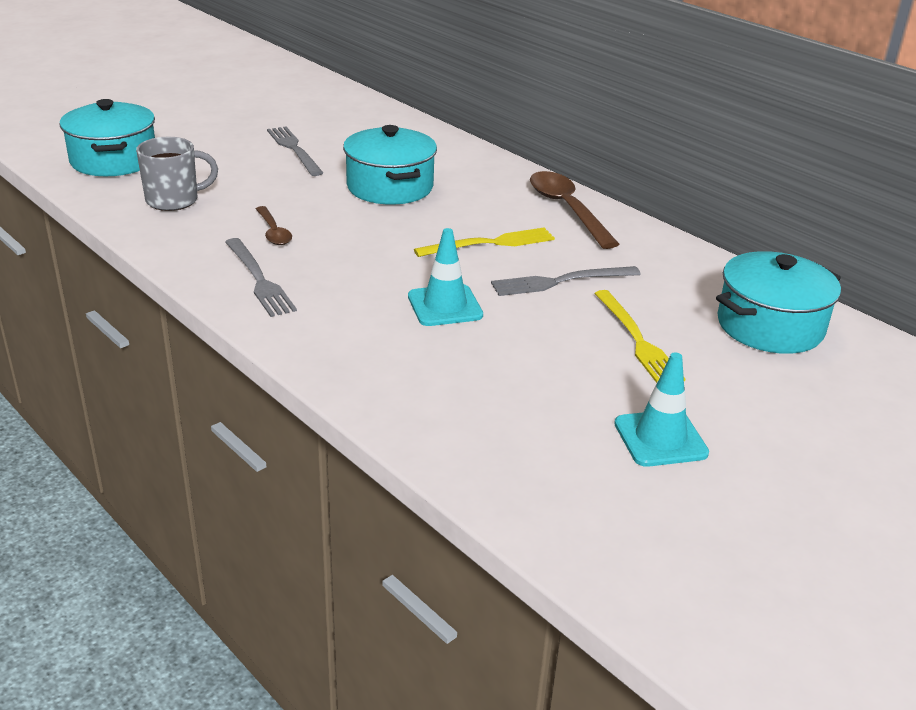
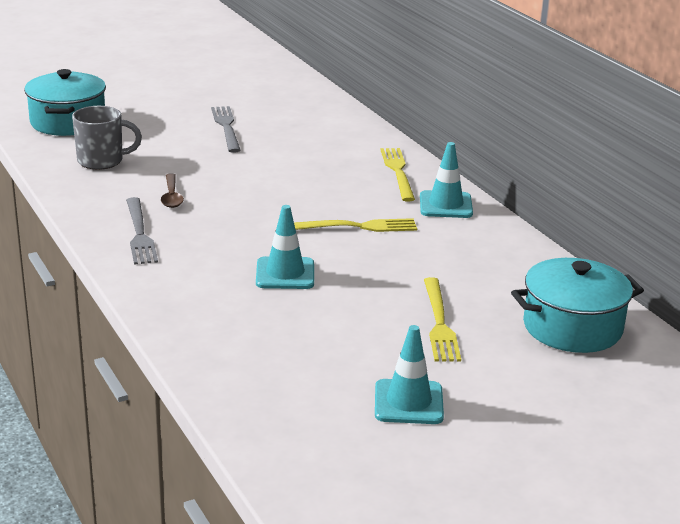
camera: 15 degrees right, 5 degrees down
turquoise pot [343,125,437,205] -> none
grey fork [491,266,641,296] -> none
brown spoon [530,171,619,249] -> turquoise traffic cone [420,142,473,218]
none -> yellow fork [380,148,415,201]

